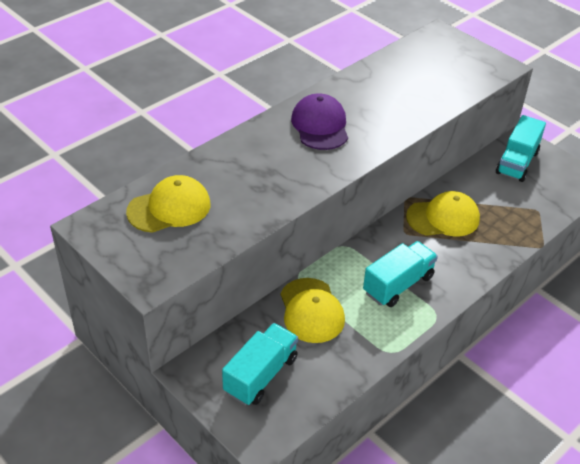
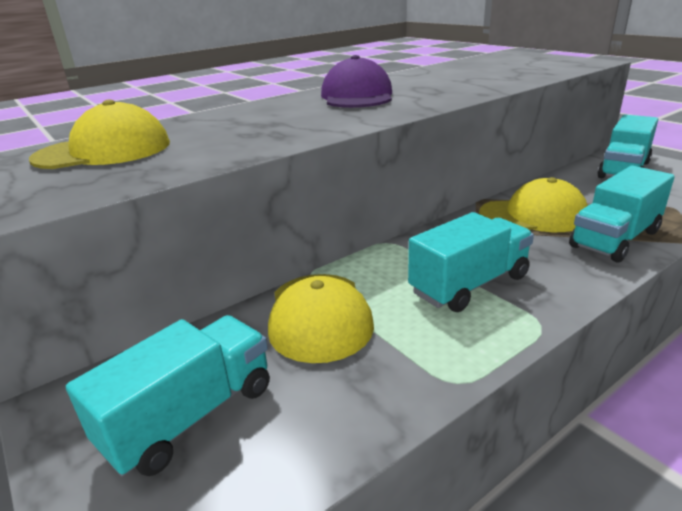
camera: 10 degrees right, 15 degrees down
none -> turquoise truck [569,166,675,262]

